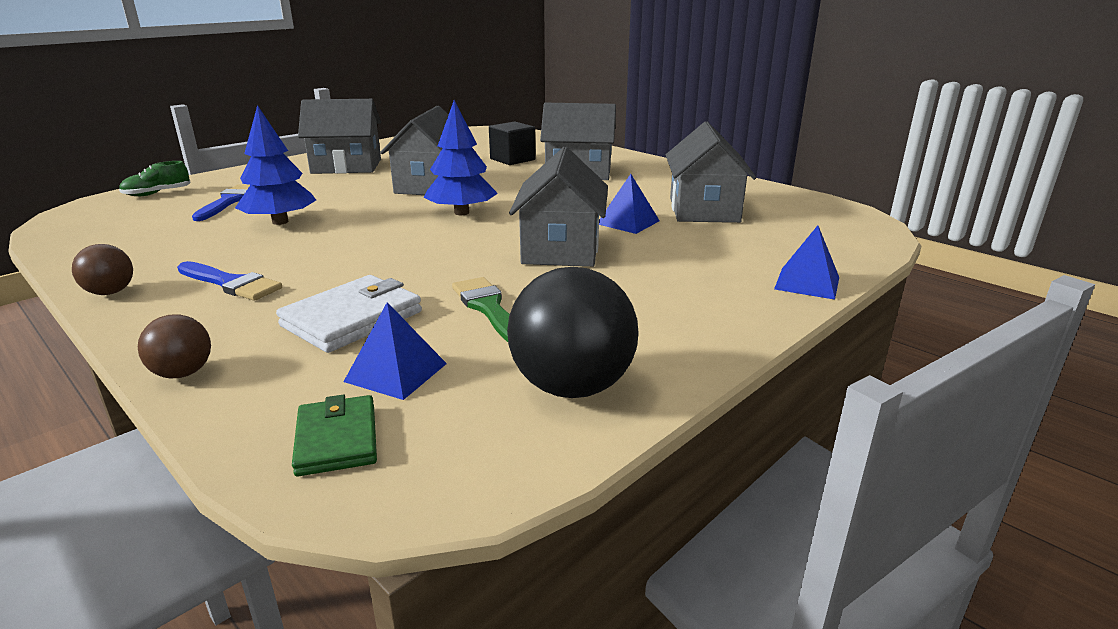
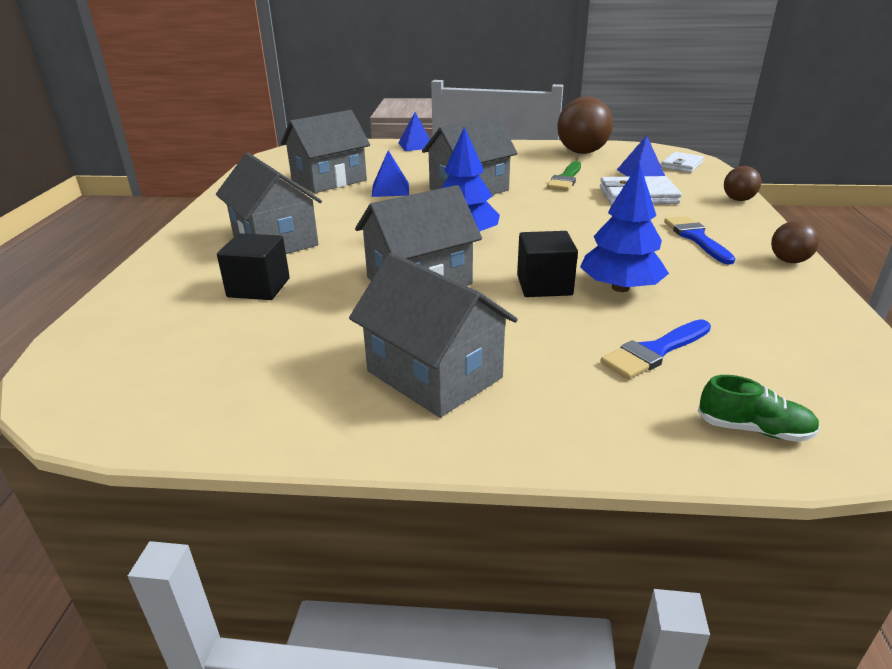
camera: 130 degrees left, 5 degrees up
green wallet [292,395,377,477] -> white wallet [661,152,704,173]
black ball [507,267,639,398] -> brown ball [557,96,613,154]
none -> black cube [517,231,578,297]

